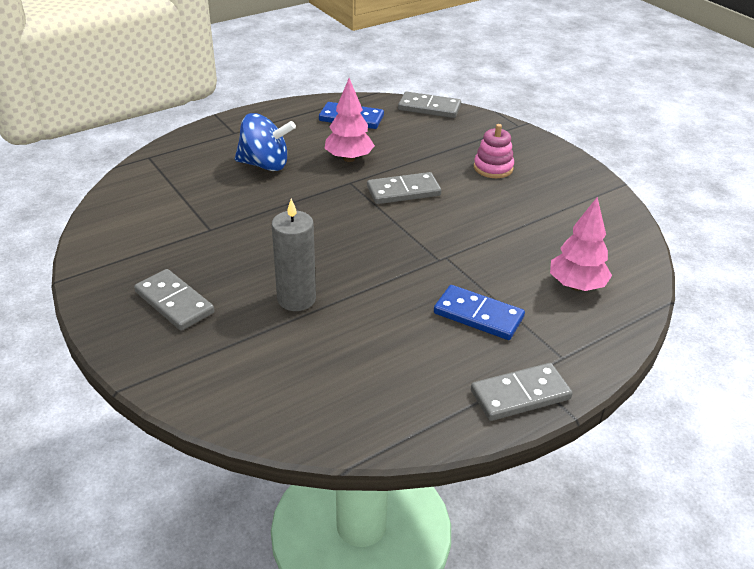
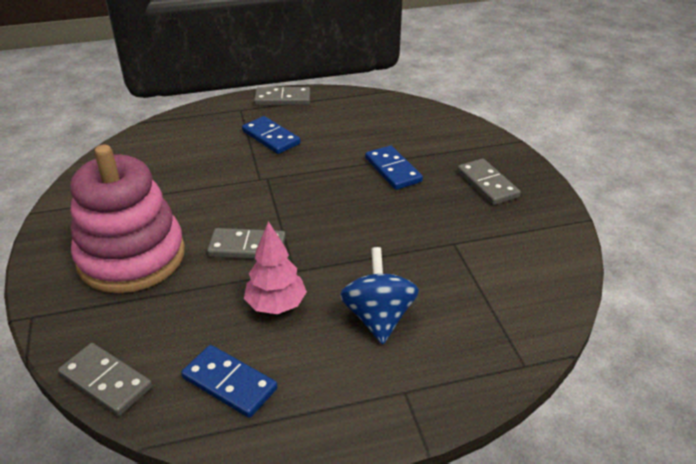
camera: 160 degrees left, 0 degrees up
blue spinning top [235,113,296,171] -> blue spinning top turned 60 degrees clockwise [340,247,419,344]
grey candle [272,199,316,311] -> blue domino [365,145,423,190]
pink stacking toy [474,124,514,178] -> pink stacking toy [70,145,185,293], size x2.35
pink tree [550,197,612,291] -> none

